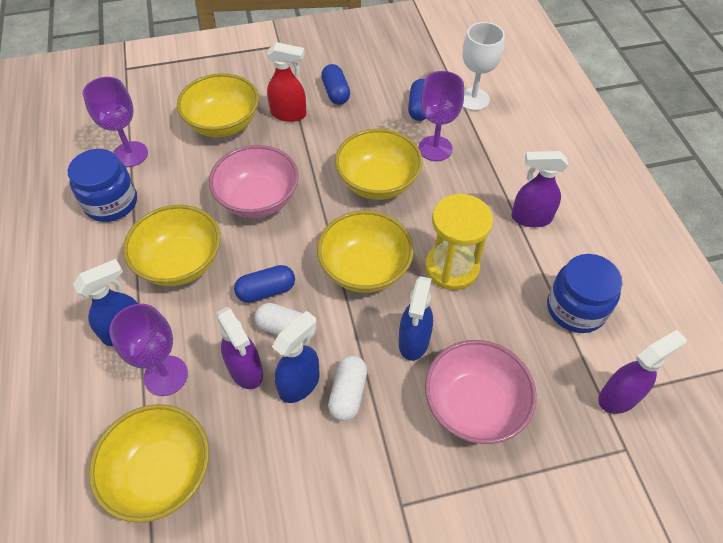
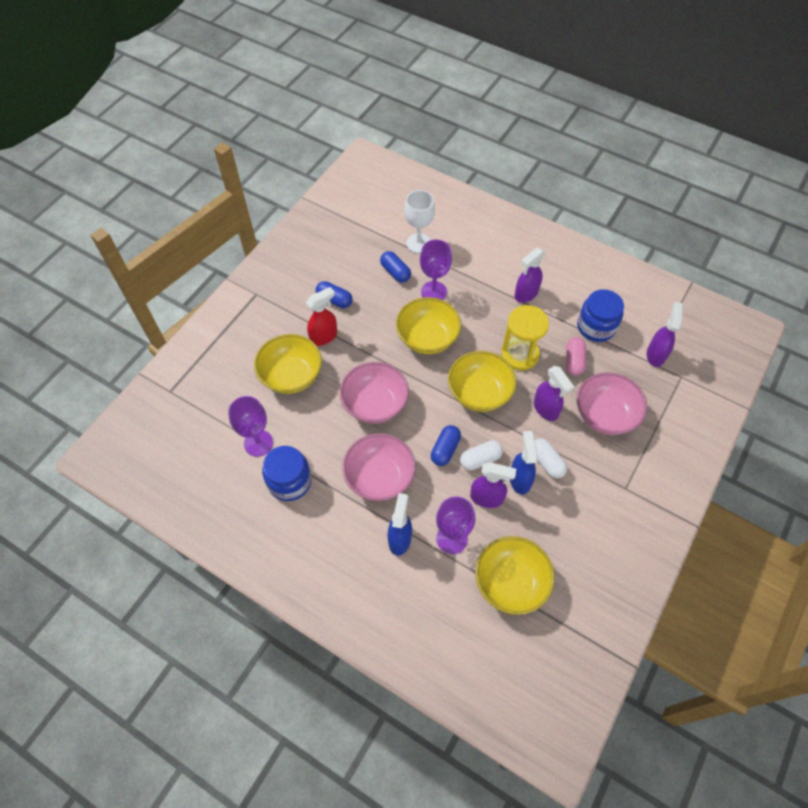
camera: 45 degrees left, 5 degrees up
yellow bowl [123,205,221,286] -> pink bowl [342,433,416,501]
blue spray bottle [399,276,433,361] -> purple spray bottle [534,366,574,421]
none -> pink capsule [566,337,586,376]

